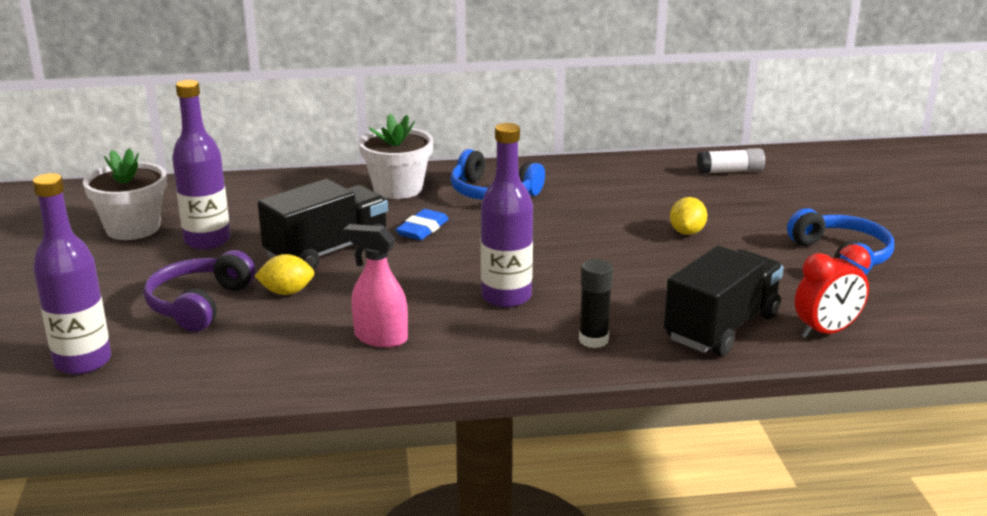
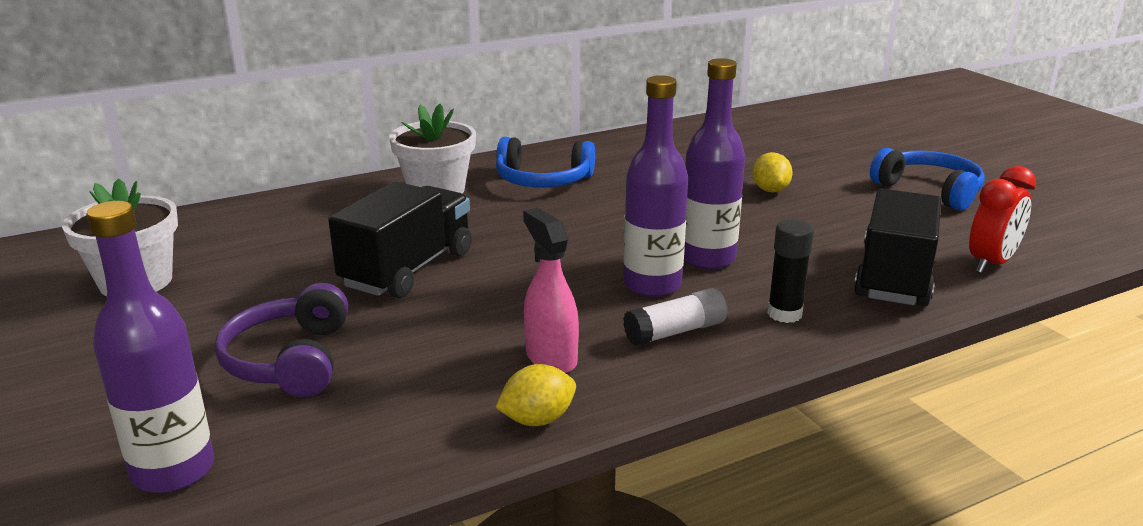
camera: 20 degrees left, 0 degrees up
purple bottle [172,80,231,250] -> purple bottle moved to [684,58,745,269]
yellow lemon [254,254,314,295] -> yellow lemon moved to [495,364,576,426]
pink spray bottle [343,224,408,348] -> pink spray bottle turned 60 degrees clockwise [523,208,579,373]
blue eraser [396,209,449,240] -> none
white glue stick [697,148,765,174] -> white glue stick moved to [623,288,728,346]

